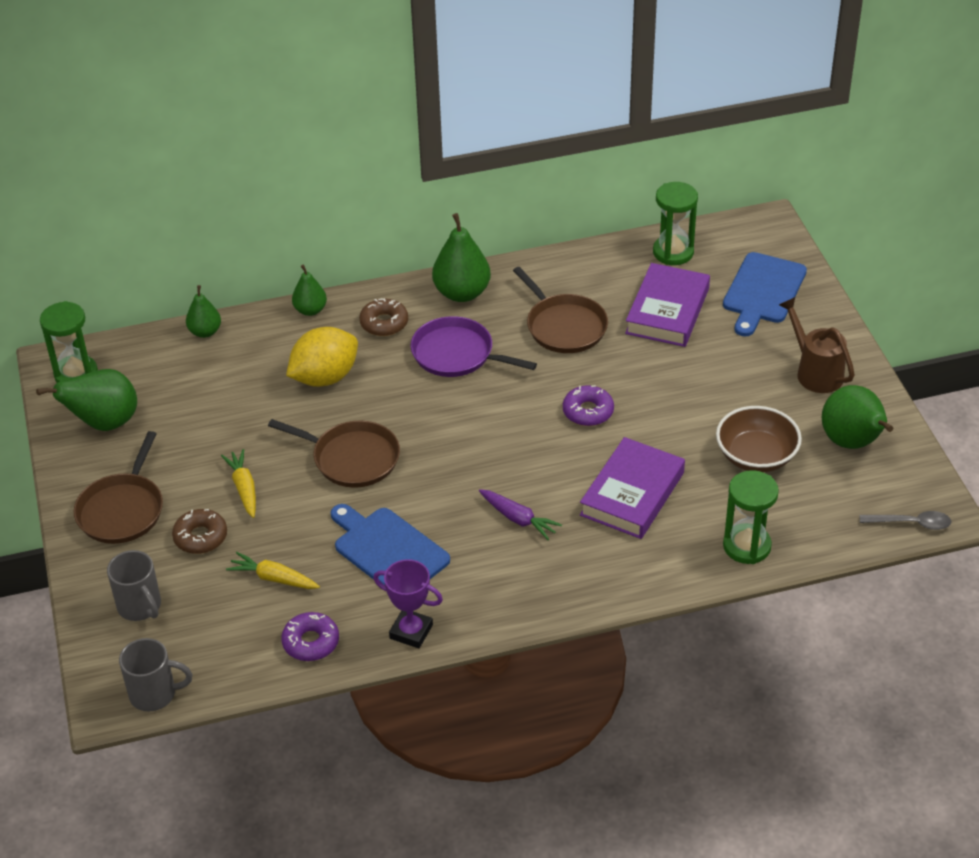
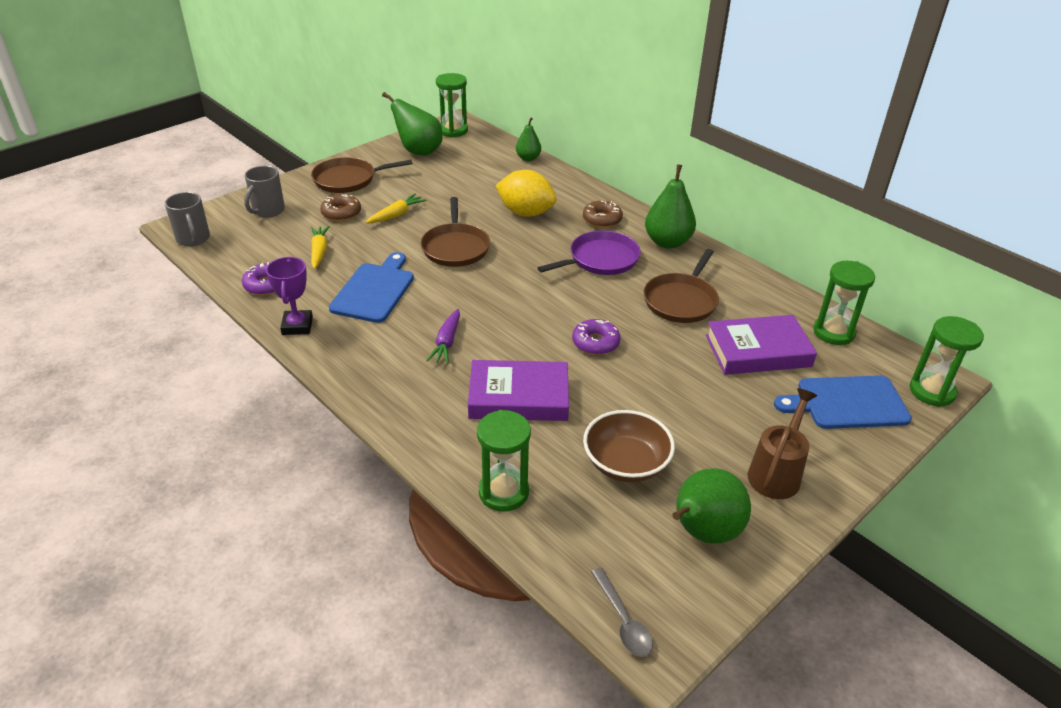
camera: 60 degrees right, 5 degrees down
green pear [292,265,327,316] -> none
purple pan [411,316,537,377] -> purple pan turned 60 degrees clockwise [538,231,641,275]
none -> green hourglass [910,316,984,407]

